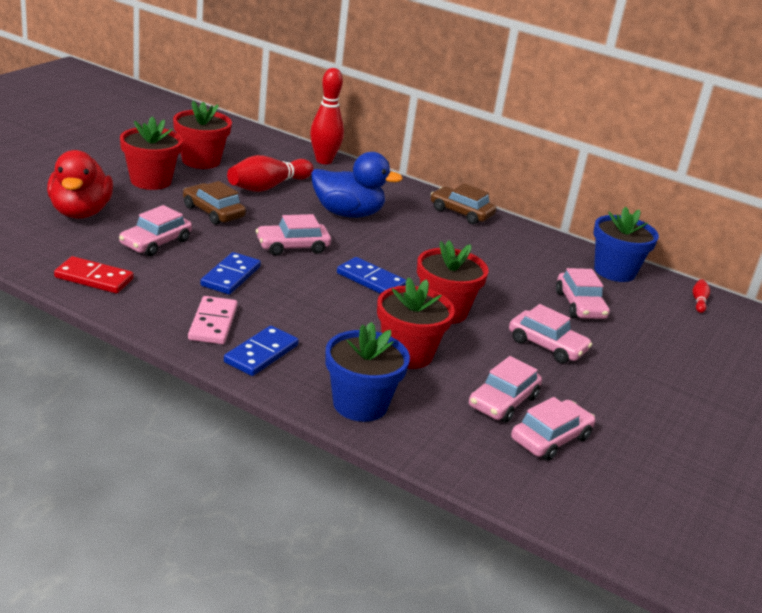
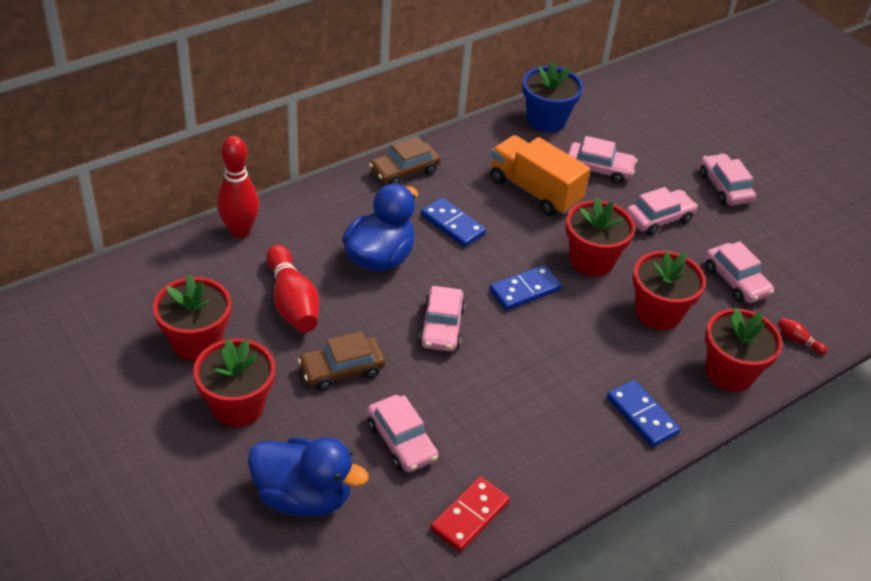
camera: 65 degrees left, 15 degrees up
red duck [47,150,113,219] -> blue duck [248,437,369,517]
pink domino [188,296,238,344] -> none
blue domino [200,252,261,295] -> blue domino moved to [421,197,486,247]
blue flower pot [325,322,410,422] -> red flower pot [705,307,782,392]
pink car [511,397,595,461] -> pink car moved to [700,153,756,206]
red bowling pin [692,279,710,313] -> red bowling pin moved to [777,317,827,355]
none -> orange truck [490,135,590,216]

